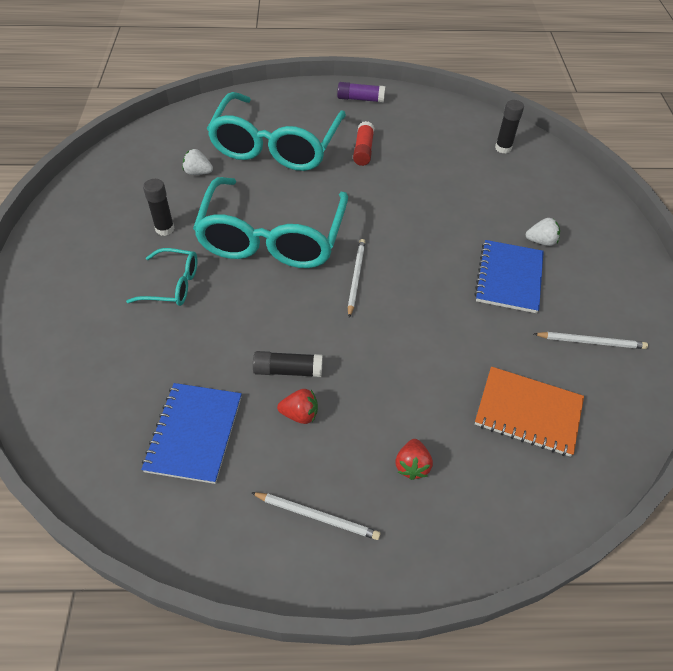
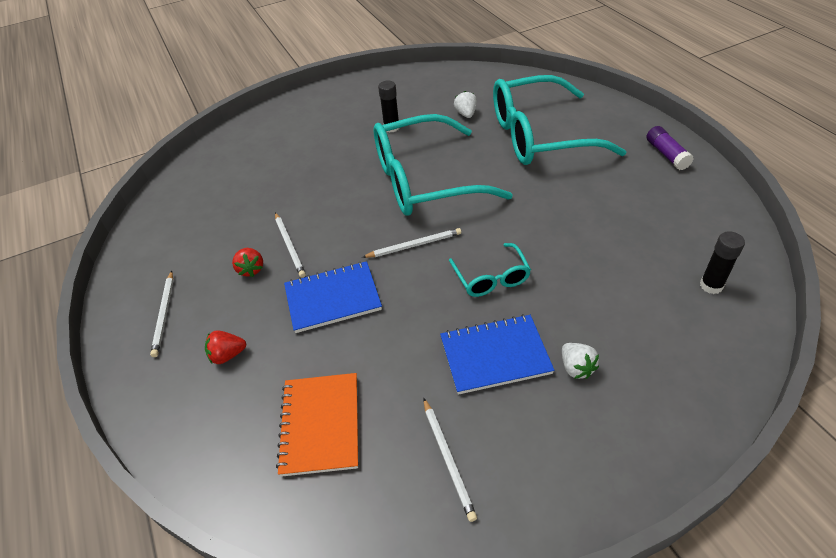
camera: 70 degrees right, 5 degrees down
turquoise glasses [126,248,197,306] -> turquoise glasses moved to [449,243,531,297]
blue notebook [141,383,242,484] -> blue notebook moved to [284,261,382,333]
black glue stick [253,351,323,377] -> white pencil [275,212,306,278]
red glue stick [353,121,374,166] -> none

